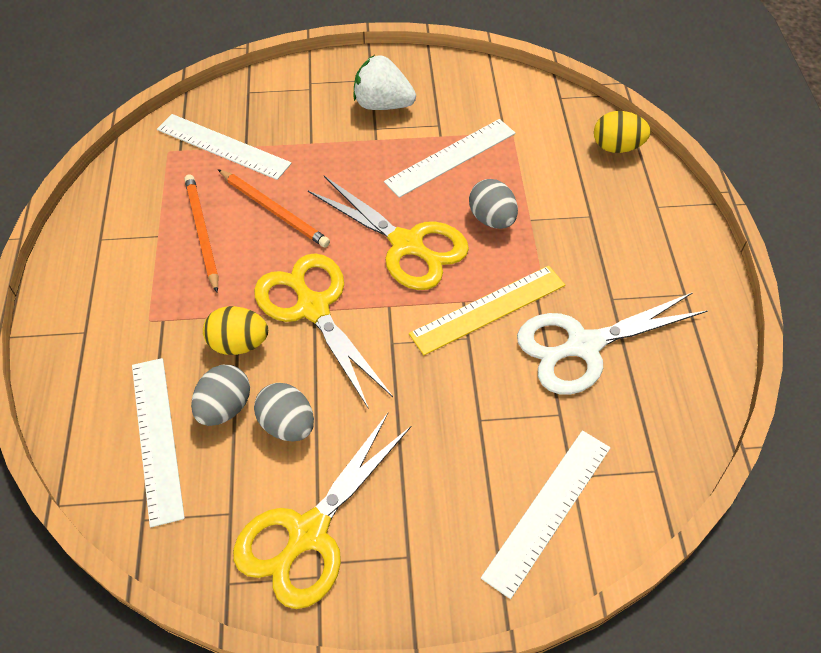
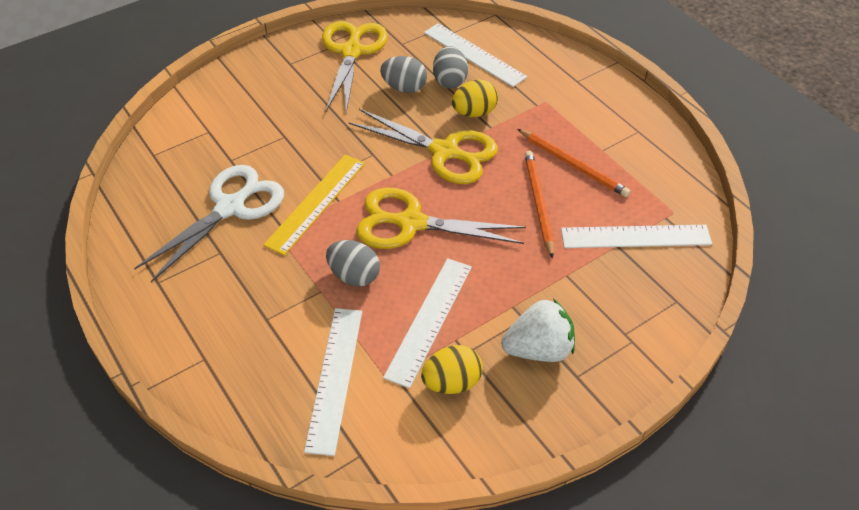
camera: 150 degrees right, 5 degrees down
orange pencil [218,169,330,248] -> orange pencil turned 75 degrees clockwise [524,151,554,259]
white ruler [481,431,611,599] -> white ruler moved to [304,308,362,456]
yellow egg [594,111,651,153] -> yellow egg moved to [421,345,483,394]

